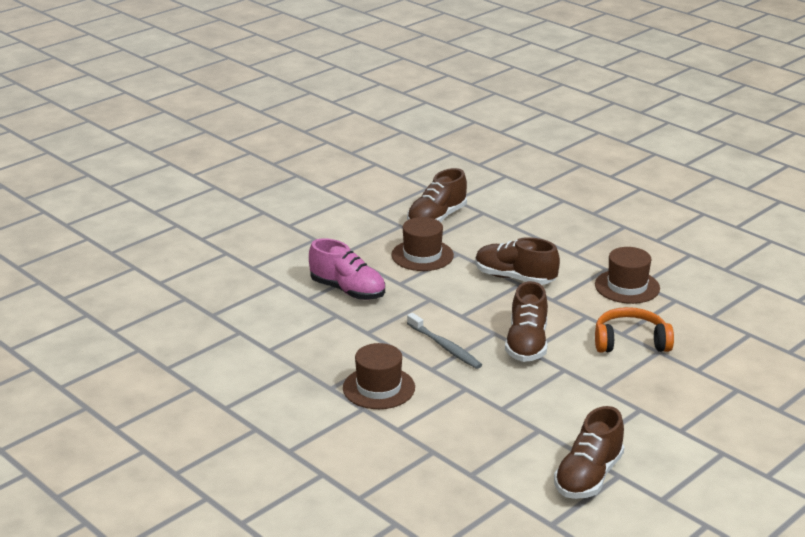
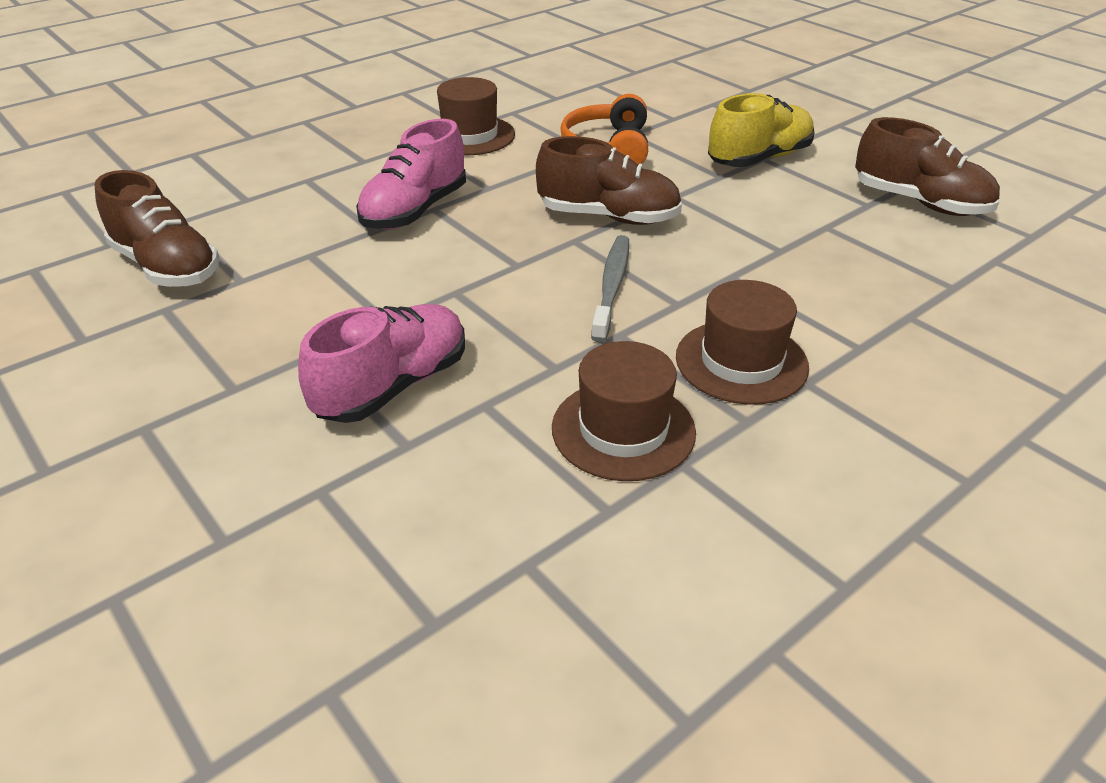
camera: 85 degrees left, 10 degrees up
brown hat [391,217,454,271] -> brown hat moved to [552,341,696,481]
grey toothbrush [407,313,482,369] -> grey toothbrush turned 45 degrees counterclockwise [591,235,629,342]
brown shoe [475,237,560,285] -> pink shoe [356,119,466,230]
none -> yellow shoe [708,93,815,167]

